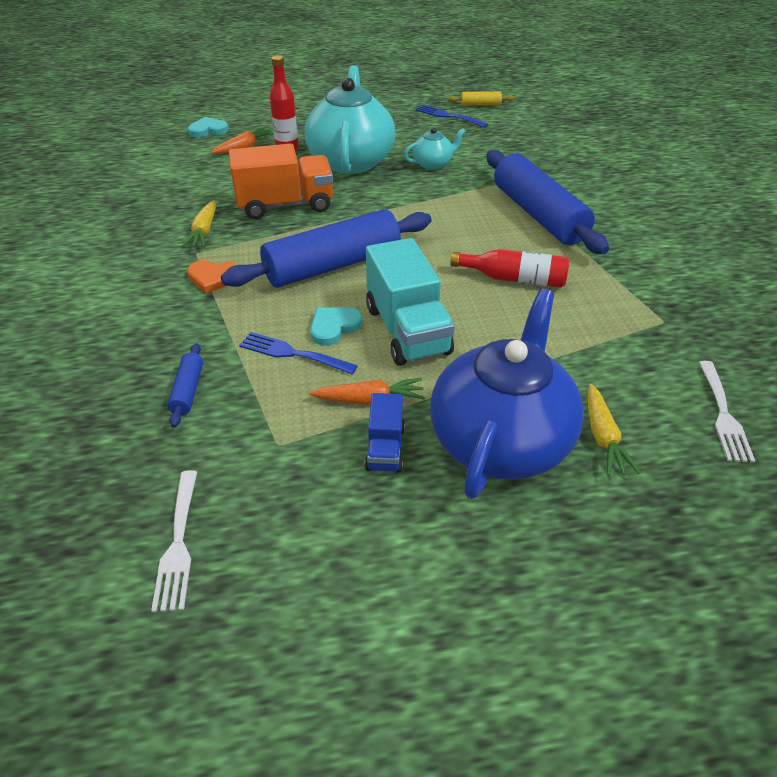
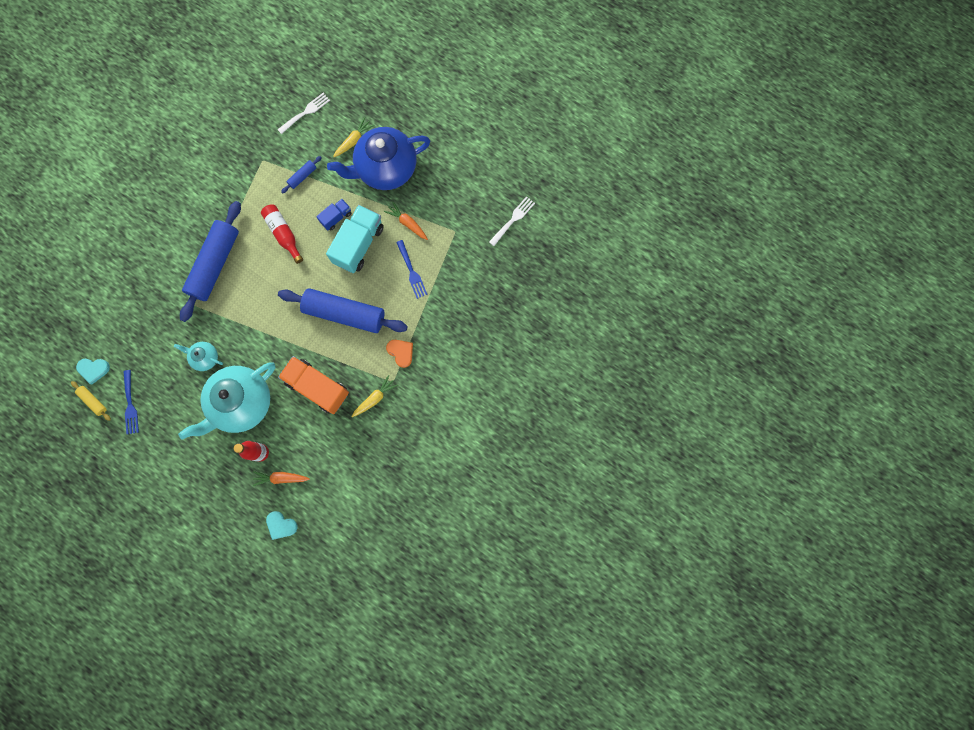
camera: 135 degrees left, 35 degrees up
blue rolling pin [167,343,203,428] -> blue rolling pin moved to [281,156,322,193]
turquoise heart [310,307,363,346] -> turquoise heart moved to [76,359,110,385]
blue truck [365,393,405,473] -> blue truck moved to [316,199,351,231]

